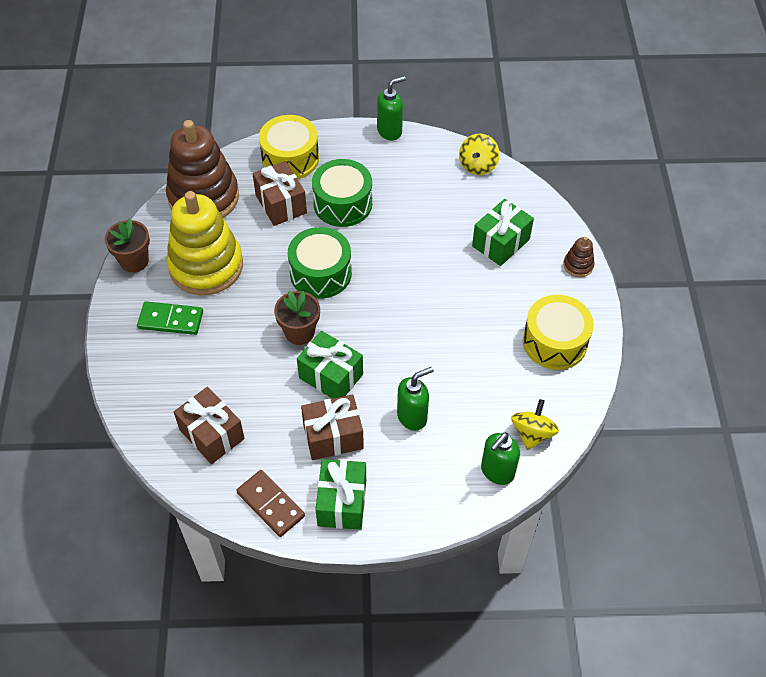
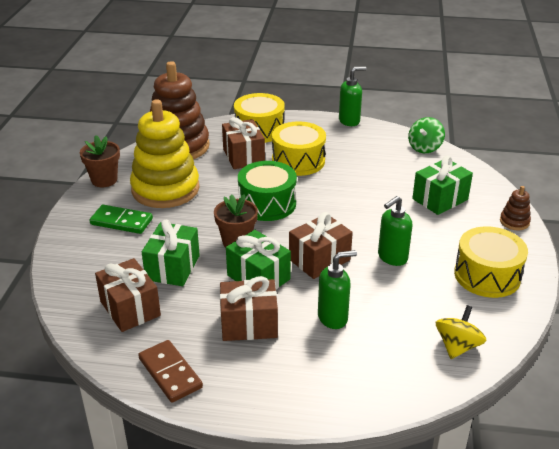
camera: 10 degrees right, 20 degrees down
green drum [312,159,372,227] -> yellow drum [272,121,326,176]
green gift [315,459,366,530] -> green gift moved to [142,220,200,286]
yellow spinning top [459,134,500,175] -> green spinning top [408,117,445,153]
green soap dispenser [481,432,520,485] -> green soap dispenser moved to [378,196,413,266]
none -> brown gift [289,212,353,279]

